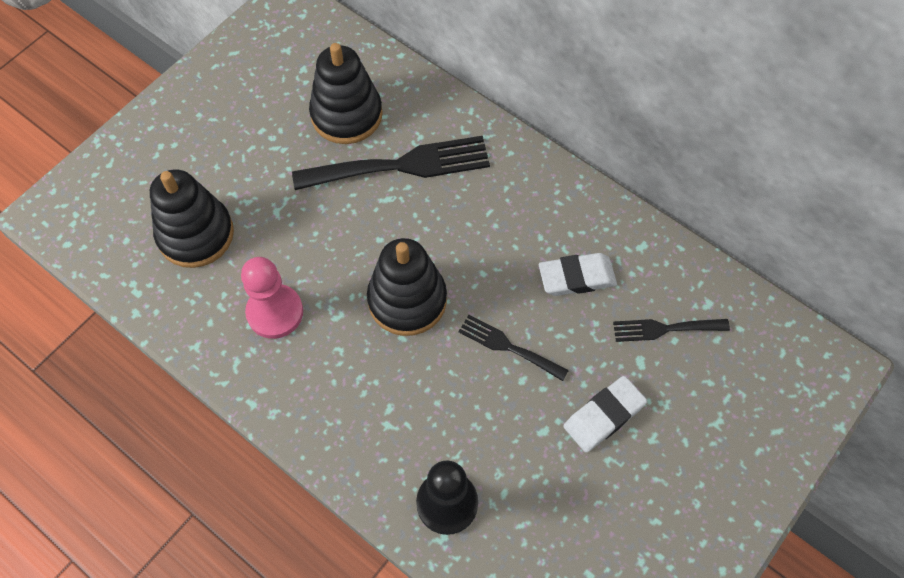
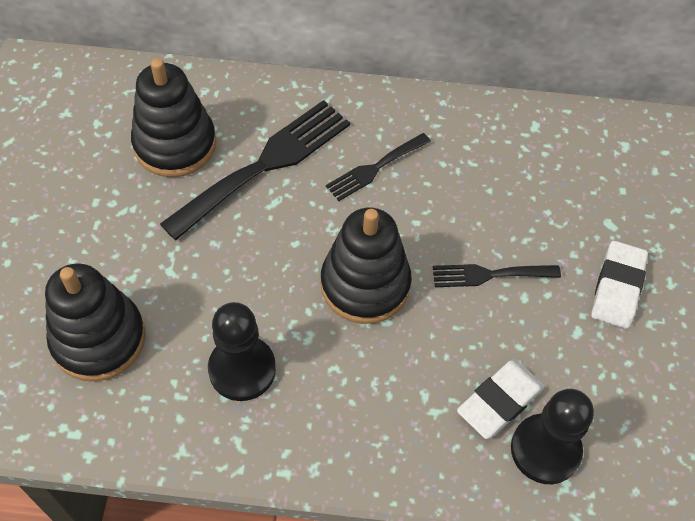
camera: 35 degrees left, 5 degrees down
pink pawn [241,257,303,339] -> black pawn [208,302,276,401]
white eraser [539,253,617,296] -> white eraser moved to [457,360,545,439]
black fork [613,319,730,342] -> black fork moved to [326,133,431,201]

